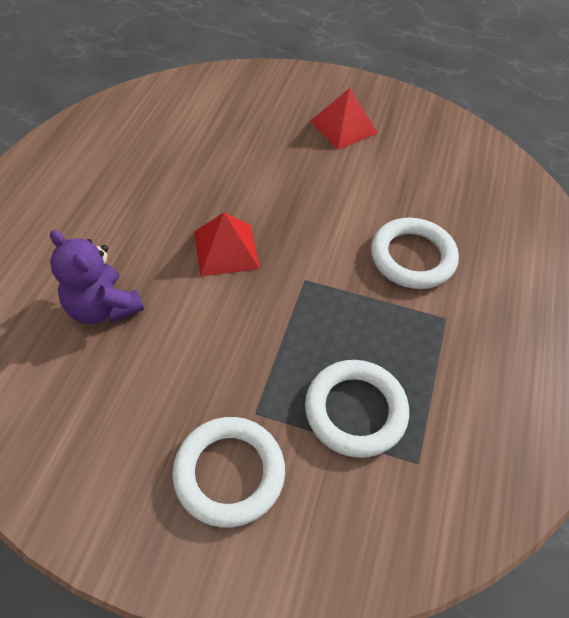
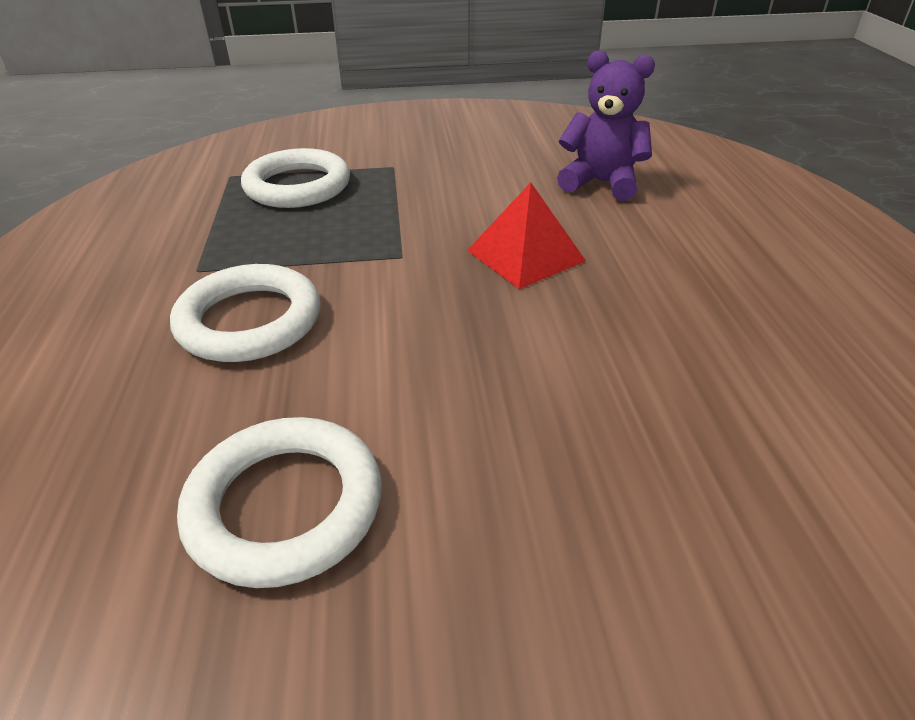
camera: 160 degrees right, 15 degrees down
white ring [172,417,285,527] -> white ring moved to [177,417,382,588]
red pyramid [310,88,378,150] -> none

